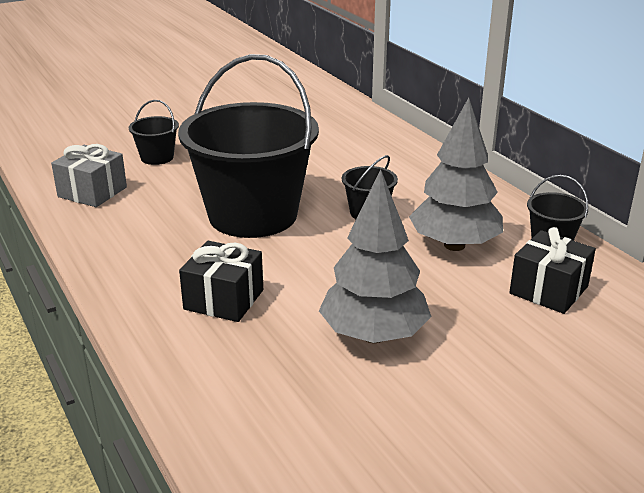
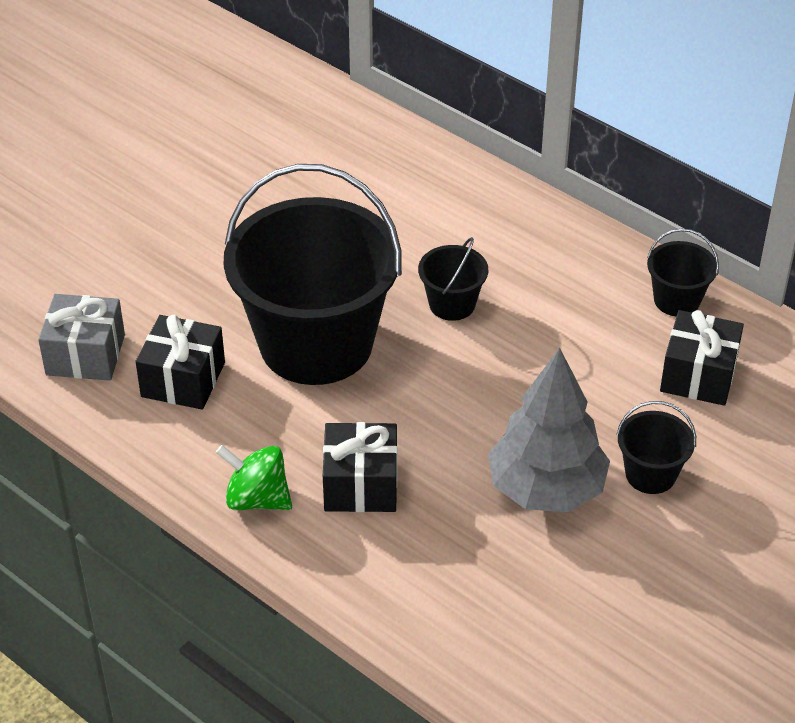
camera: 20 degrees left, 15 degrees up
black bucket [129,100,179,165] -> black bucket moved to [616,401,696,494]
grey tree [409,98,503,251] -> none
none -> black gift [136,315,225,410]
none -> green spinning top [216,445,292,510]

